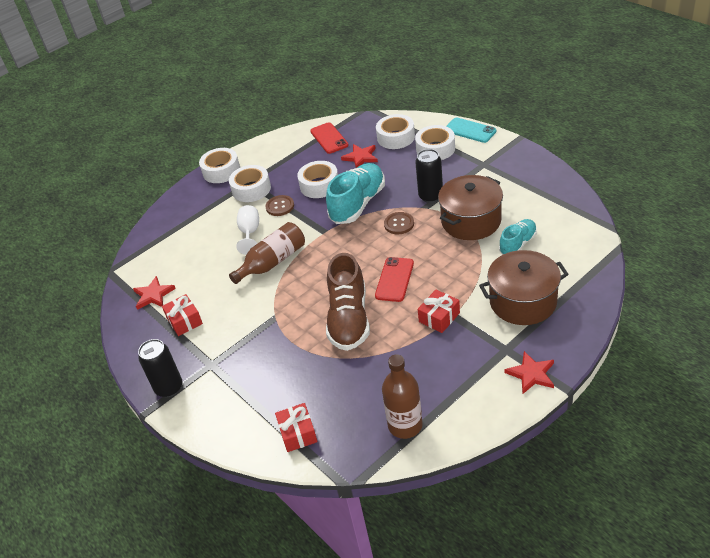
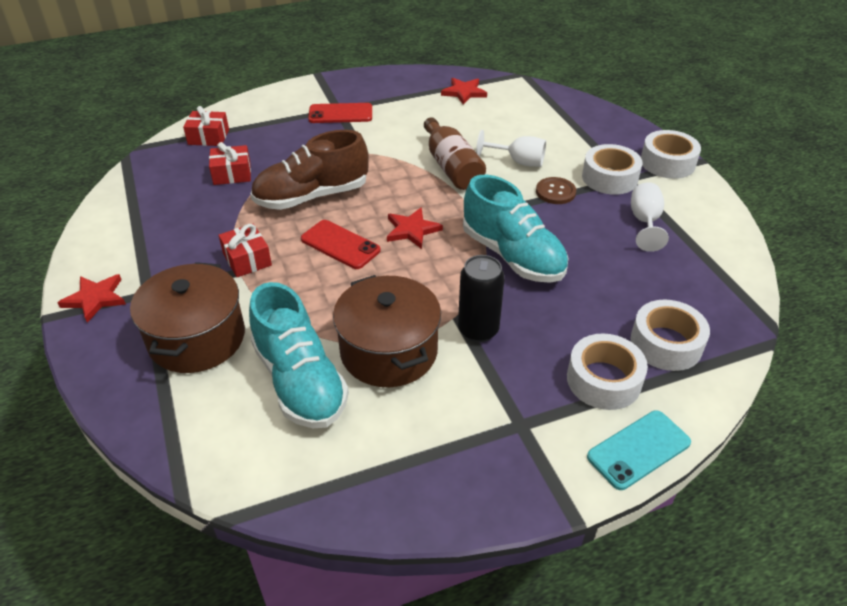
camera: 105 degrees right, 0 degrees up
black can [138,339,182,397] -> none
red gift [162,294,203,336] -> red gift moved to [209,142,251,185]
white tape [297,161,338,198] -> none
red phone [310,122,348,154] -> red phone moved to [308,103,372,123]
brown shoe [326,253,370,351] -> brown shoe turned 45 degrees counterclockwise [250,130,369,210]
red star [341,144,378,168] -> red star moved to [387,207,443,249]
brown bottle [382,354,423,439] -> none
brown button [384,212,414,234] -> none
turquoise shoe [499,219,537,254] -> turquoise shoe [249,282,349,428], size x1.75
none -> white goblet [631,182,669,252]

